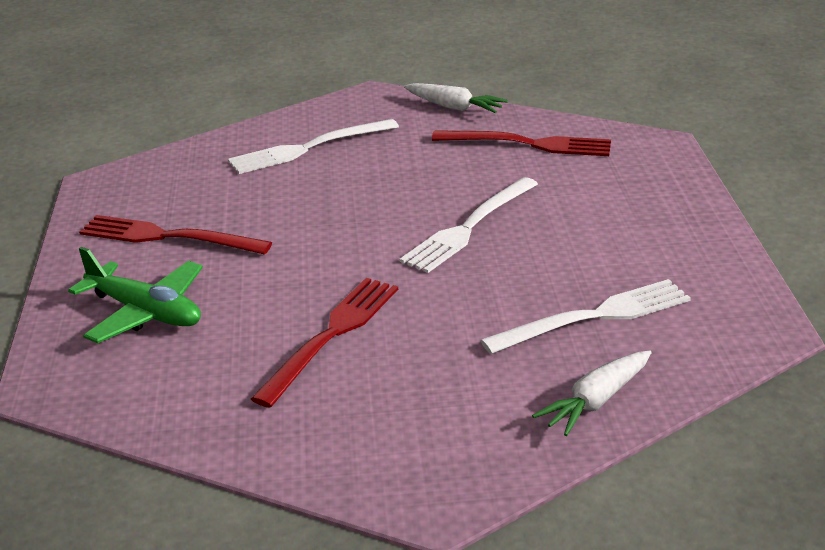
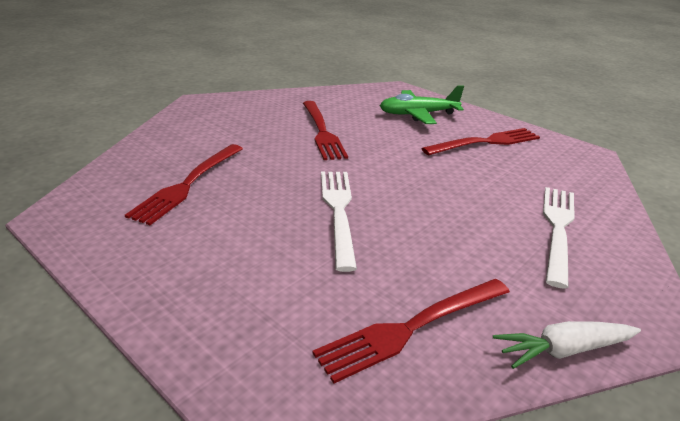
camera: 135 degrees right, 0 degrees up
white fork [480,279,691,354] -> red fork [125,144,243,225]
white carrot [532,351,652,436] -> none

